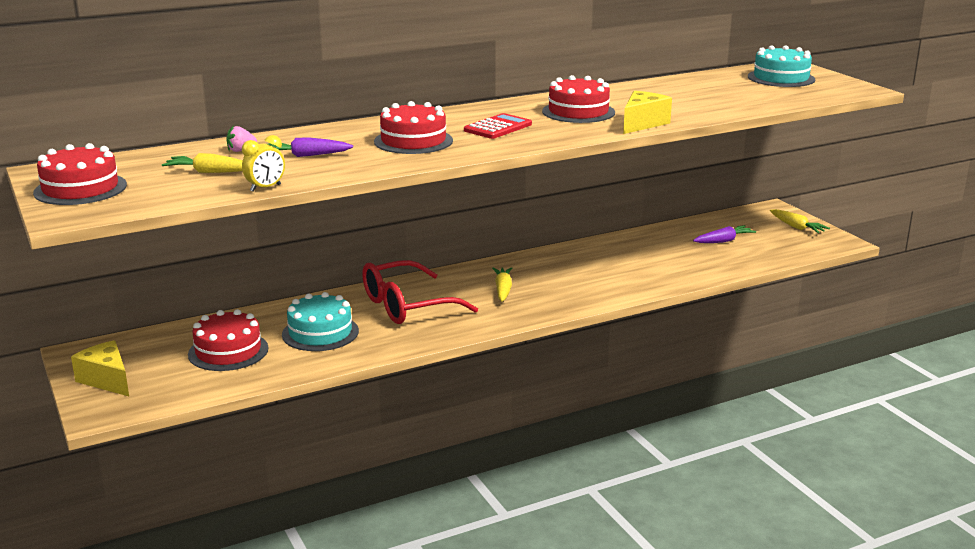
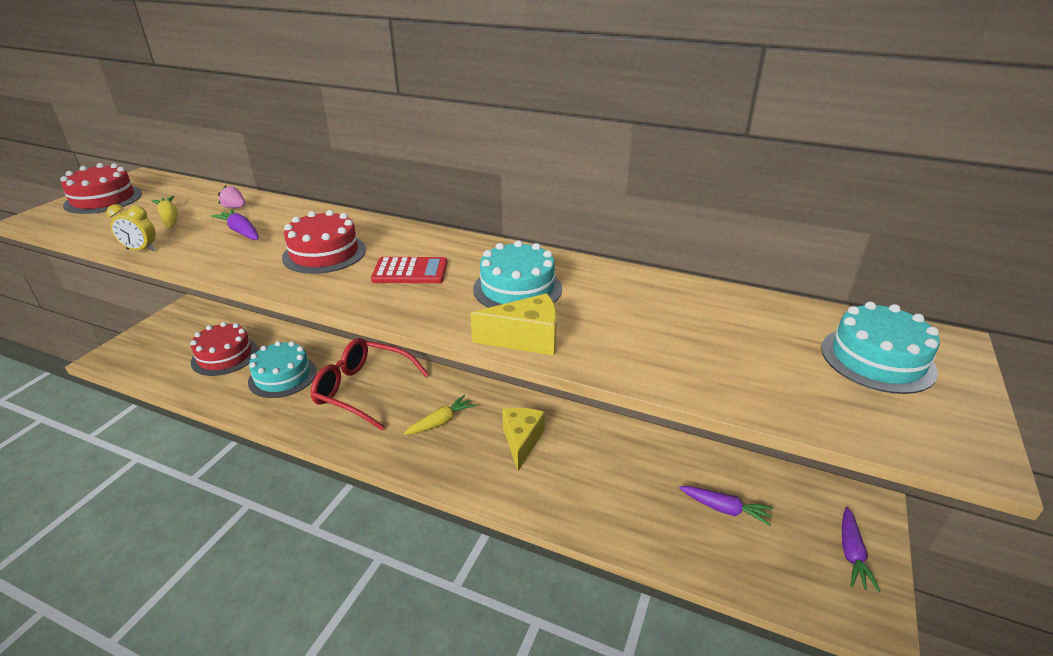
camera: 50 degrees right, 10 degrees up
yellow cheese [71,340,129,396] -> yellow cheese moved to [502,408,545,471]
red cake [542,75,615,123] -> turquoise cake [473,240,562,308]
yellow carrot [770,209,830,233] -> purple carrot [842,507,881,592]

